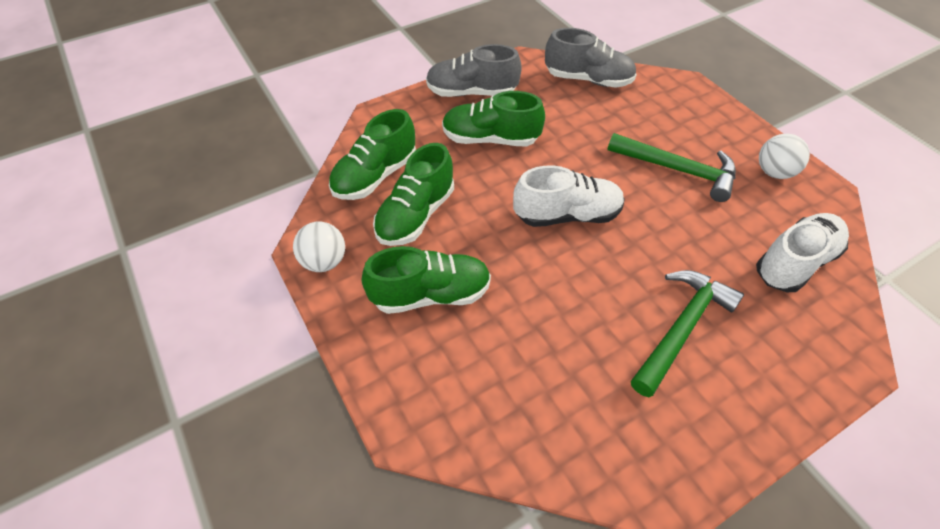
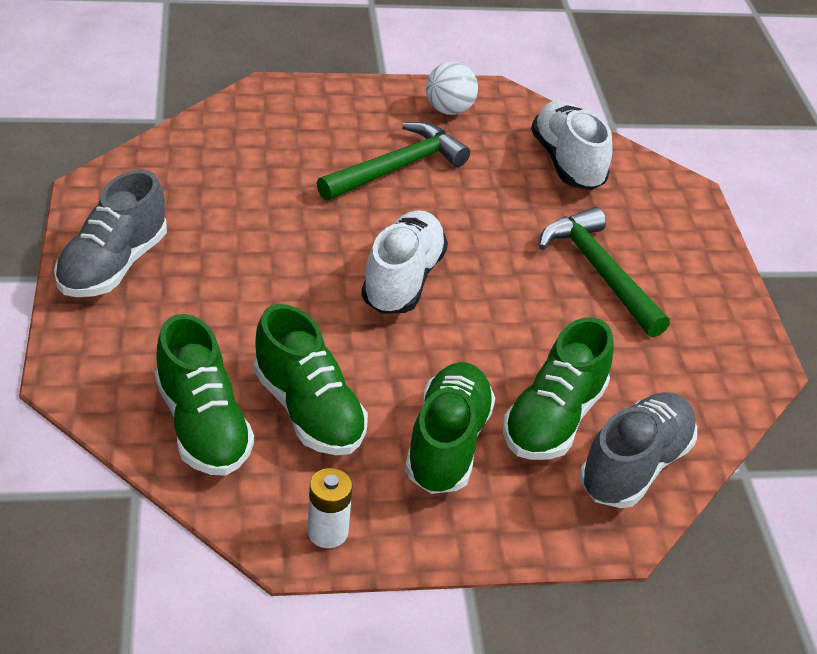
camera: 70 degrees left, 10 degrees down
white ball [293,221,345,272] -> white battery [307,468,352,548]
green shoe [442,91,545,146] -> green shoe moved to [503,317,614,460]
grey shoe [545,28,637,88] -> grey shoe moved to [580,392,697,508]

